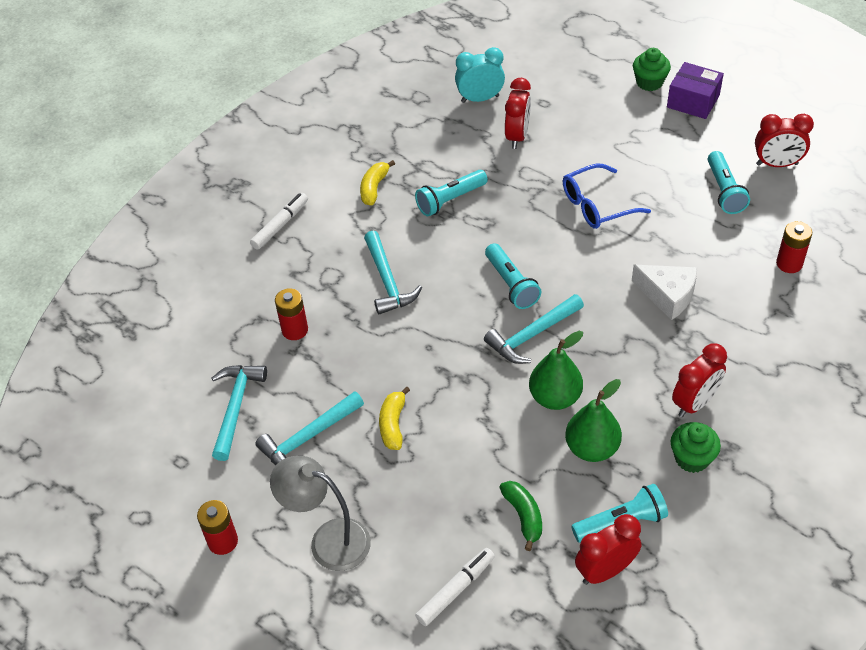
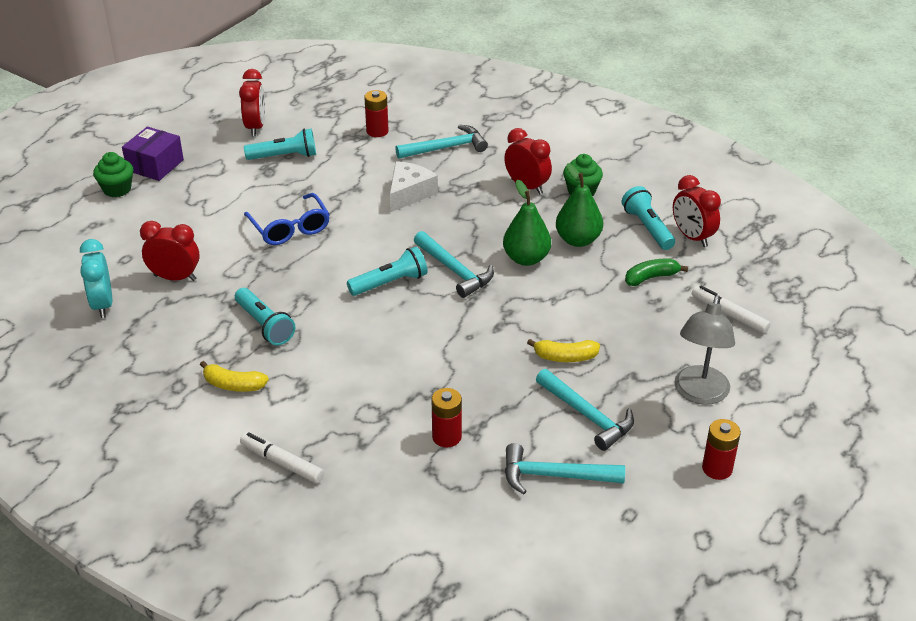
camera: 95 degrees left, 10 degrees down
turquoise hammer [364,231,422,314] -> turquoise hammer moved to [395,125,488,159]

